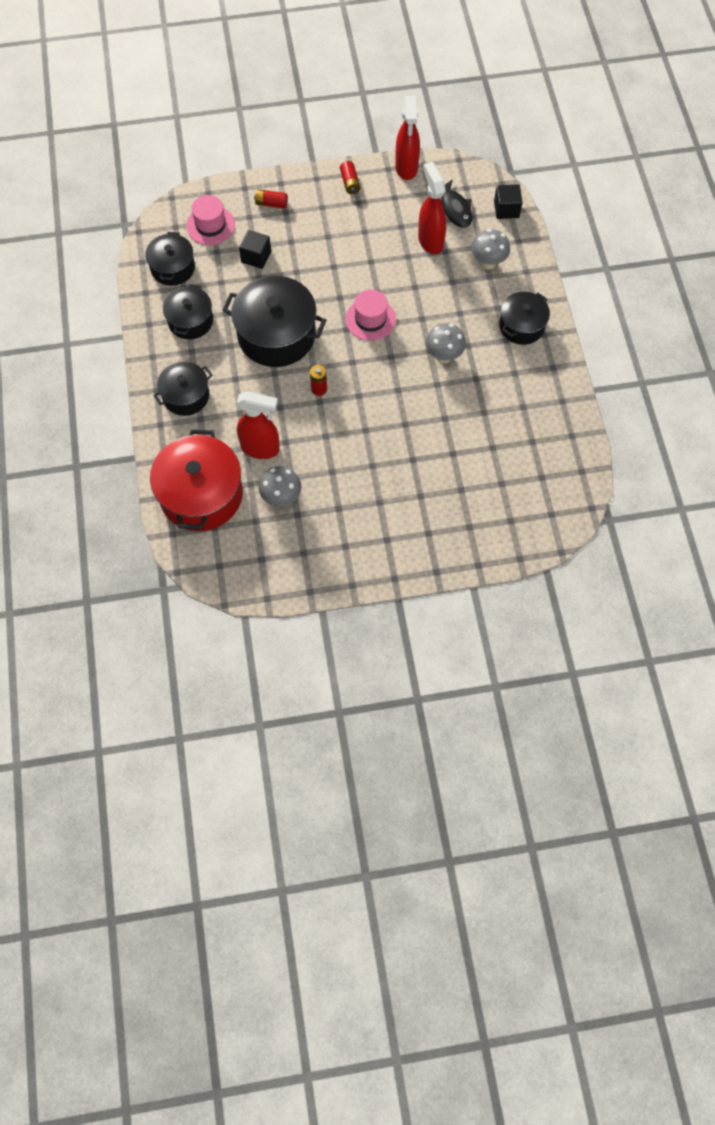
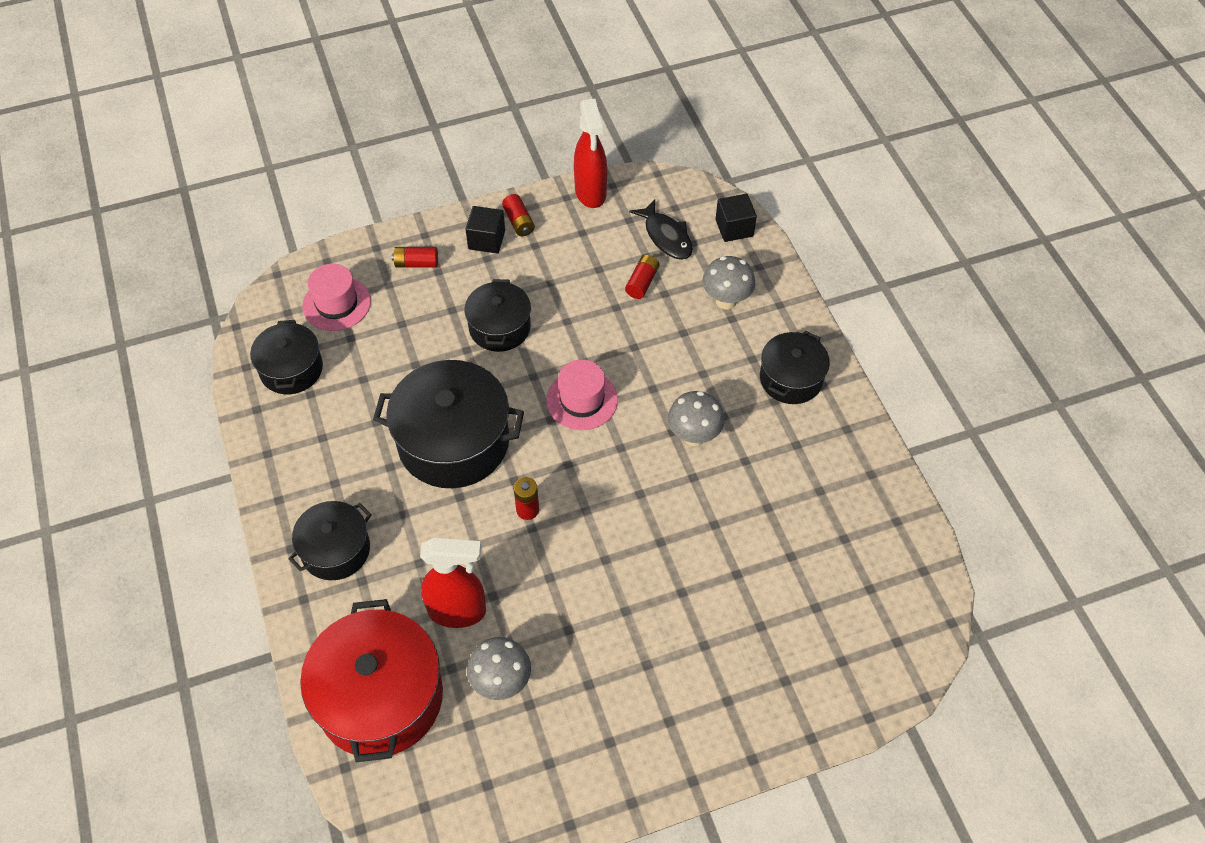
camera: 10 degrees left, 10 degrees down
black pot [163,284,213,339] -> black pot moved to [465,279,531,352]
black cube [239,230,271,269] -> black cube moved to [465,206,505,253]
red spray bottle [418,162,446,254] -> red battery [625,255,659,299]

